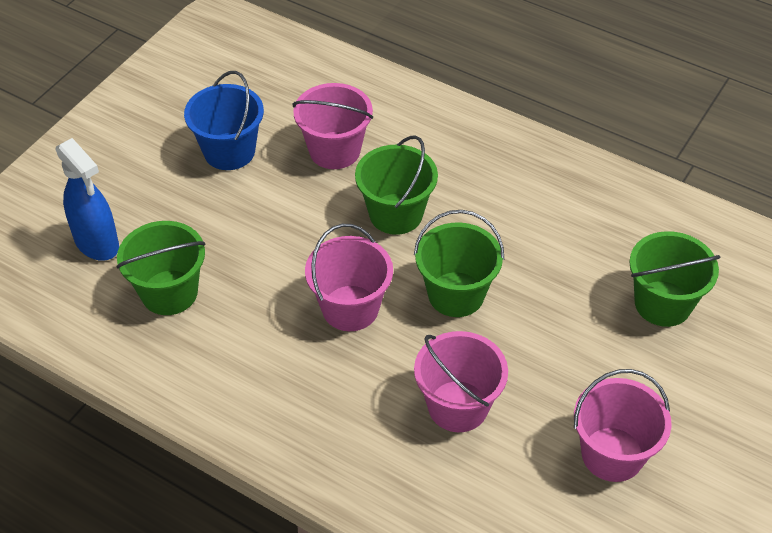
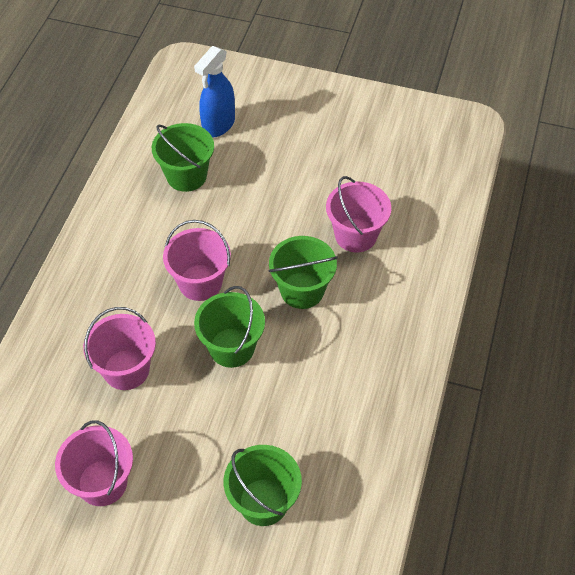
camera: 75 degrees right, 5 degrees up
blue bucket [184,71,264,170] -> none

